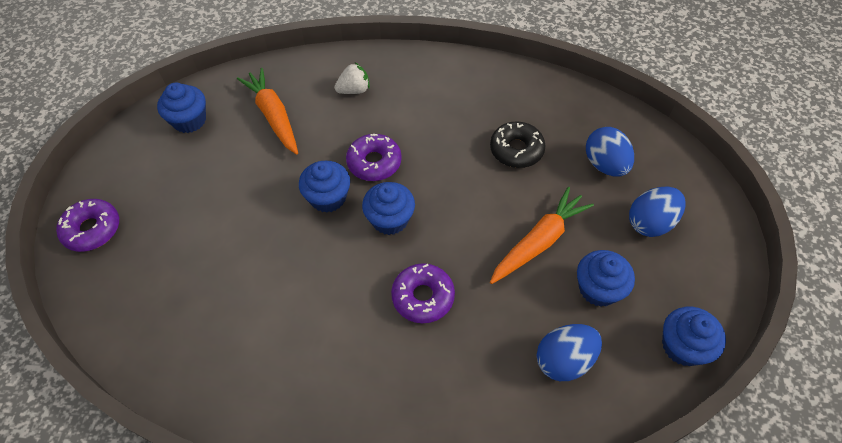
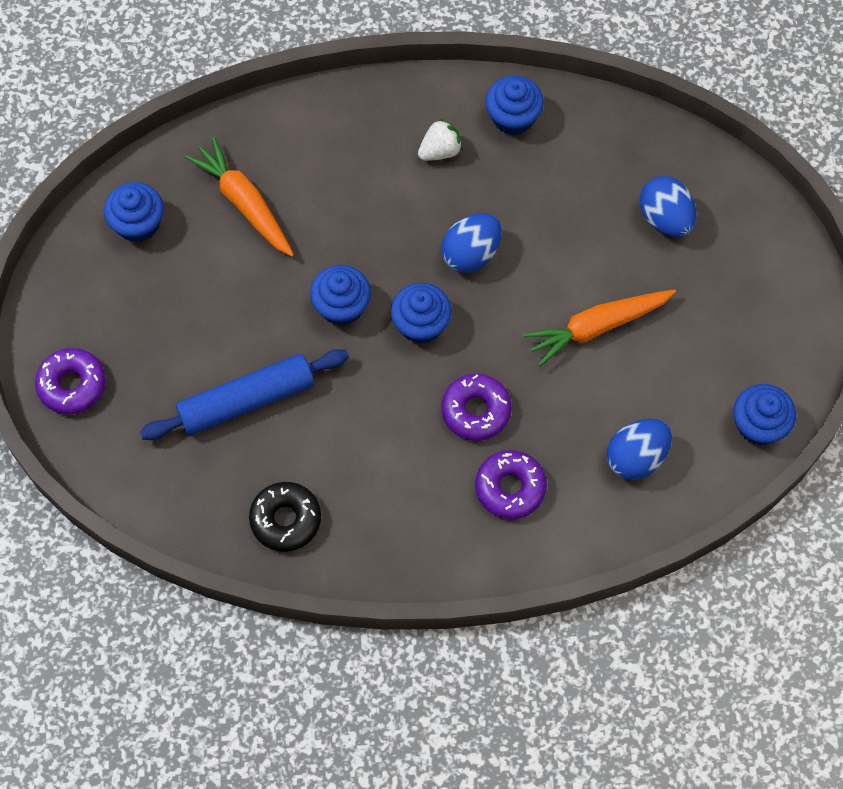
camera: 10 degrees left, 10 degrees up
white strawberry [334,62,370,94] -> white strawberry moved to [418,118,463,161]
purple donut [346,134,402,181] -> purple donut moved to [475,450,547,519]
black donut [490,122,545,168] -> black donut moved to [249,482,321,552]
orange carrot [490,187,594,284] -> orange carrot turned 150 degrees counterclockwise [523,289,676,367]
blue cupcake [577,250,635,307] -> blue cupcake moved to [486,75,544,135]
blue egg [629,187,686,237] -> blue egg moved to [441,213,502,273]
none -> blue rolling pin [140,349,349,440]

